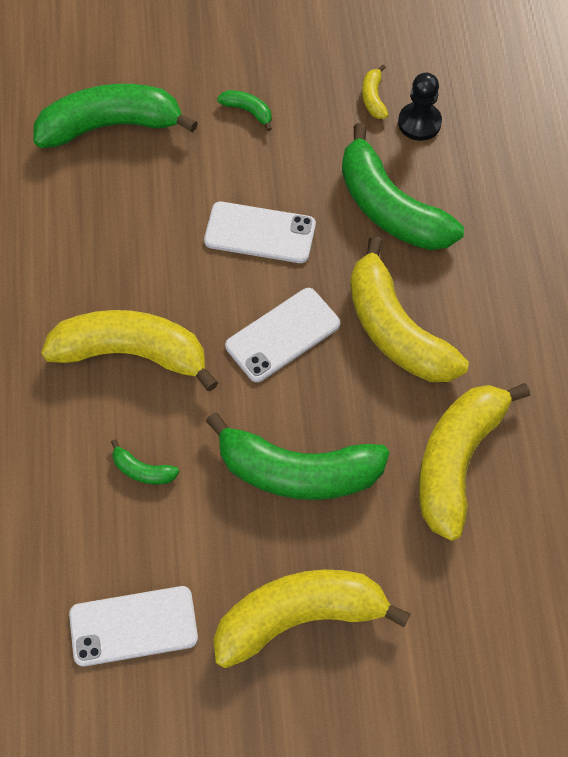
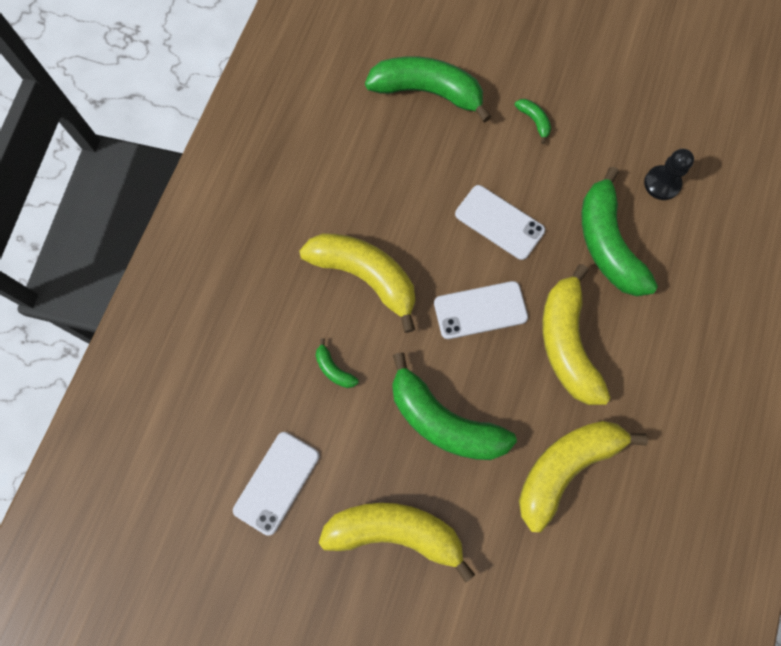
camera: 25 degrees right, 10 degrees up
white phone [69,586,198,666] -> white phone turned 75 degrees counterclockwise [233,432,319,536]
yellow banana [362,65,389,119] -> none

